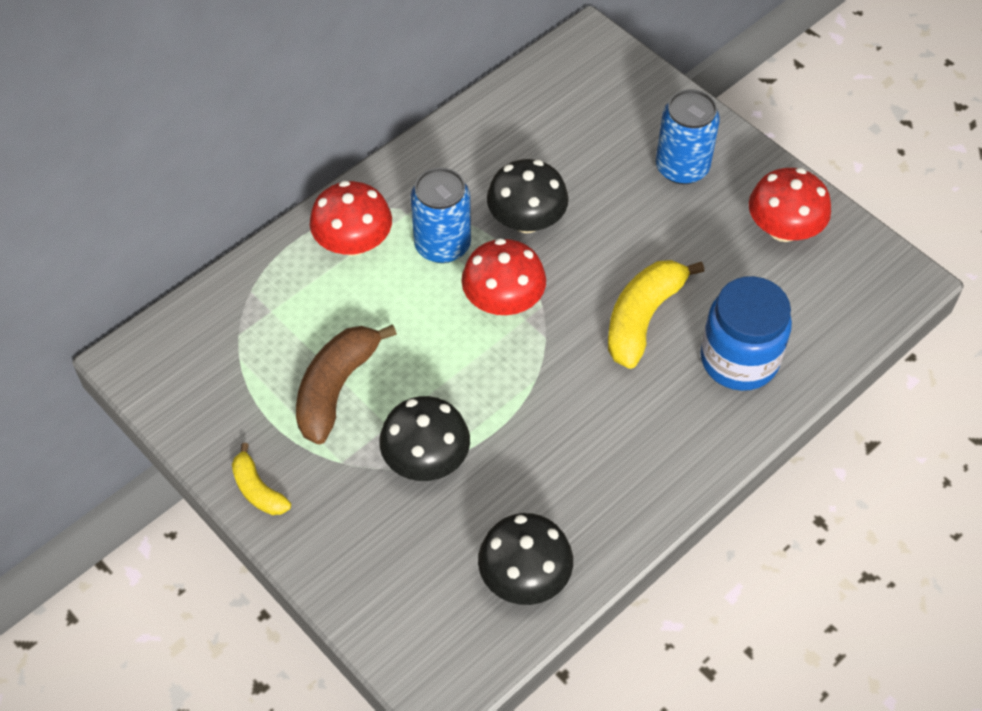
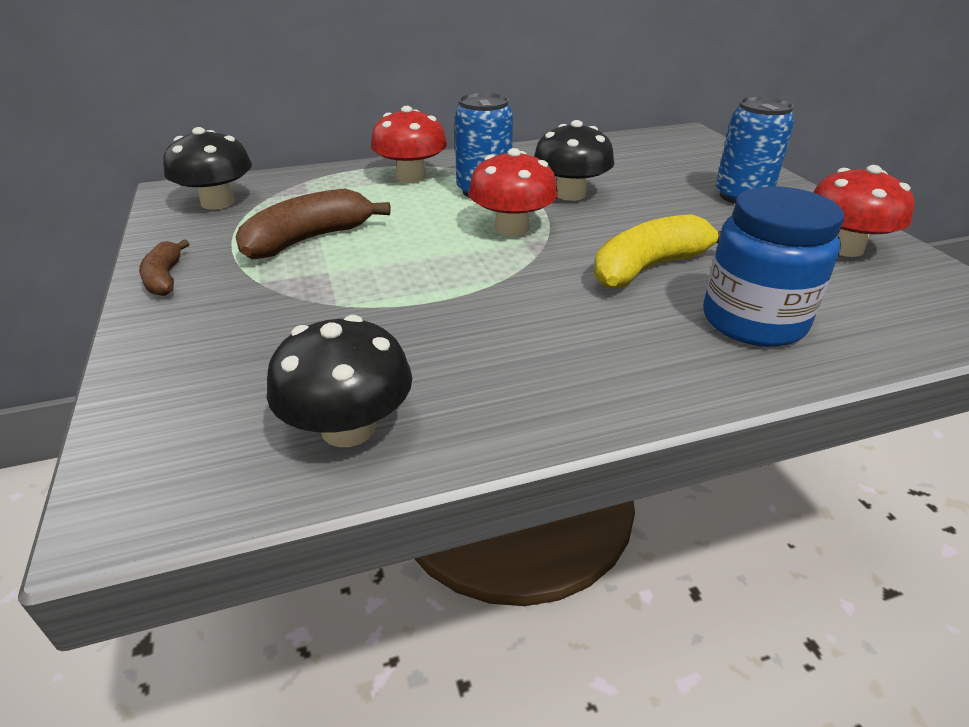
camera: 25 degrees right, 20 degrees down
yellow banana [232,443,291,515] -> brown banana [139,239,189,296]
black mushroom [379,396,470,481] -> black mushroom moved to [163,127,252,210]

